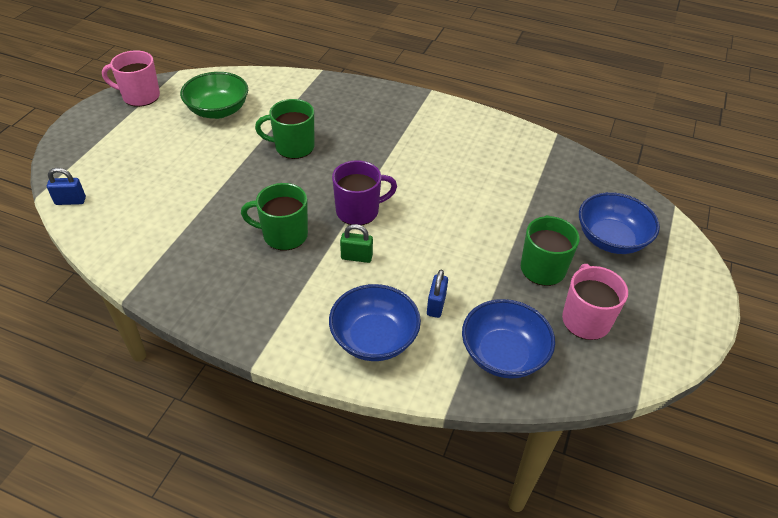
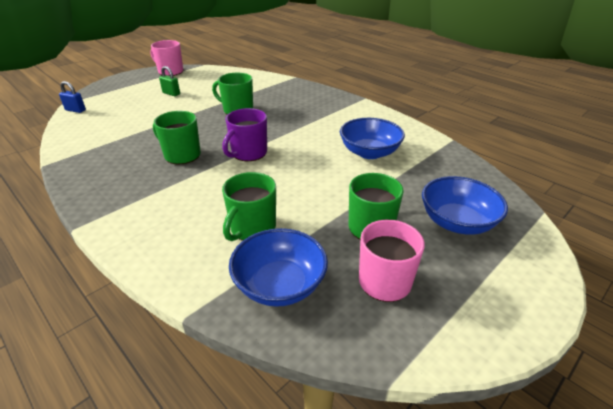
camera: 25 degrees right, 10 degrees down
green bowl [180,72,248,119] -> none
blue bowl [329,284,421,361] -> blue bowl moved to [340,118,405,159]
purple mug [332,160,397,225] -> purple mug turned 120 degrees clockwise [222,108,267,161]
green padlock [340,224,373,263] -> green padlock moved to [159,66,180,96]
blue padlock [427,270,448,318] -> green mug [222,172,276,241]

